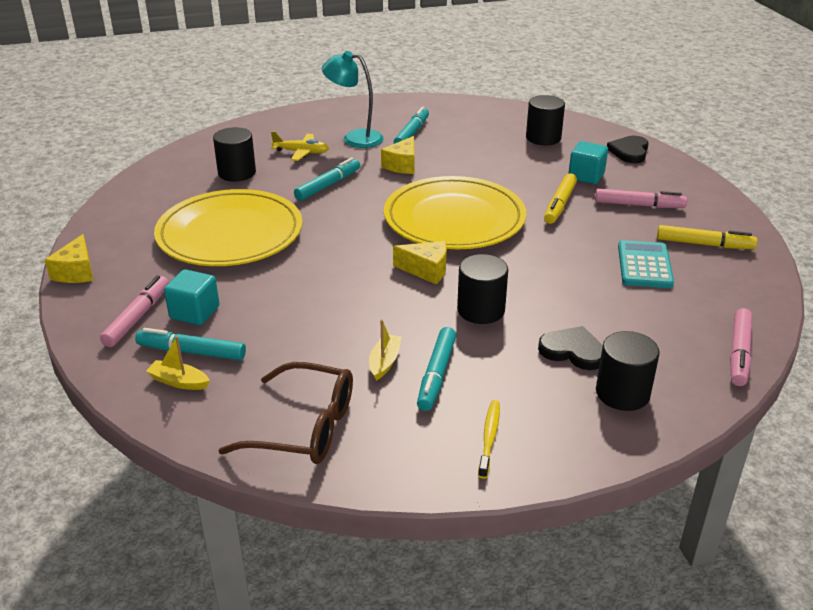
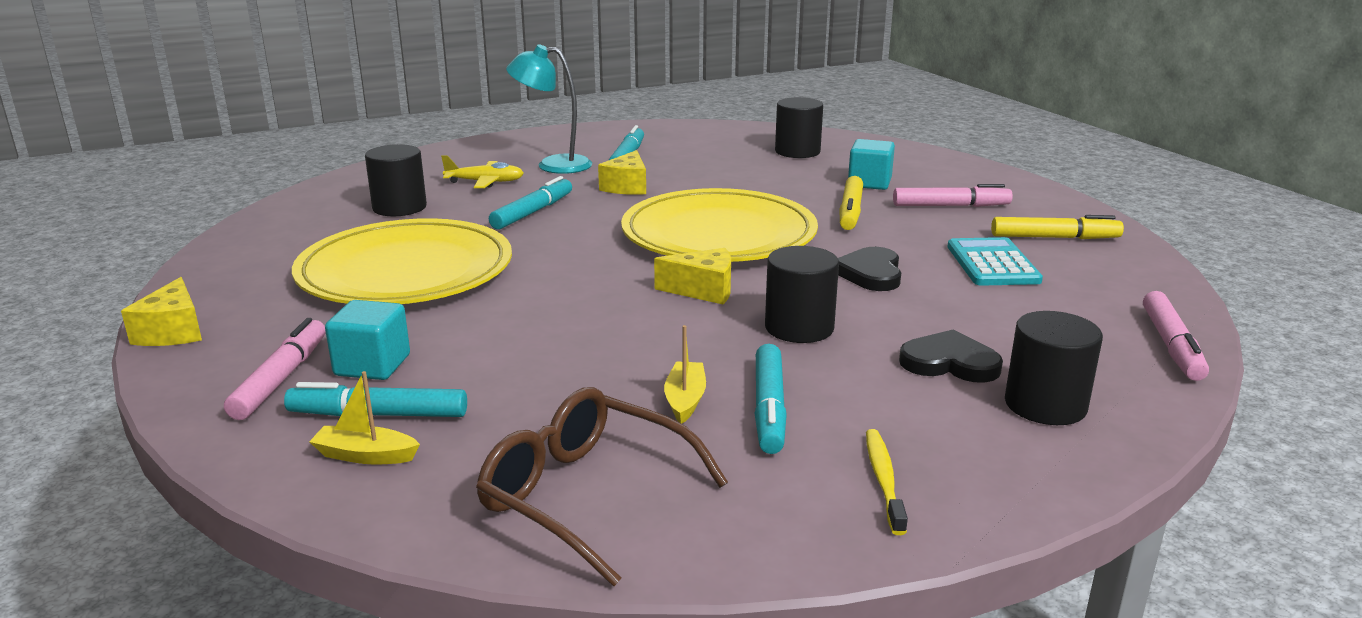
camera: 10 degrees left, 10 degrees down
brown glasses [218,362,353,464] -> brown glasses turned 150 degrees counterclockwise [476,387,728,586]
black heart [607,136,649,163] -> black heart moved to [838,247,901,291]

